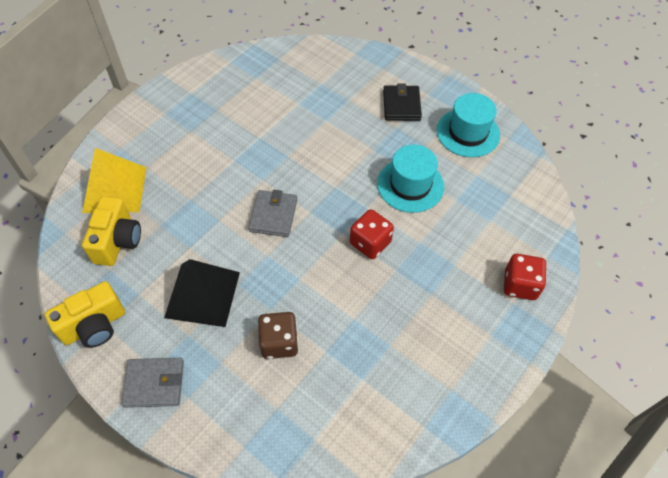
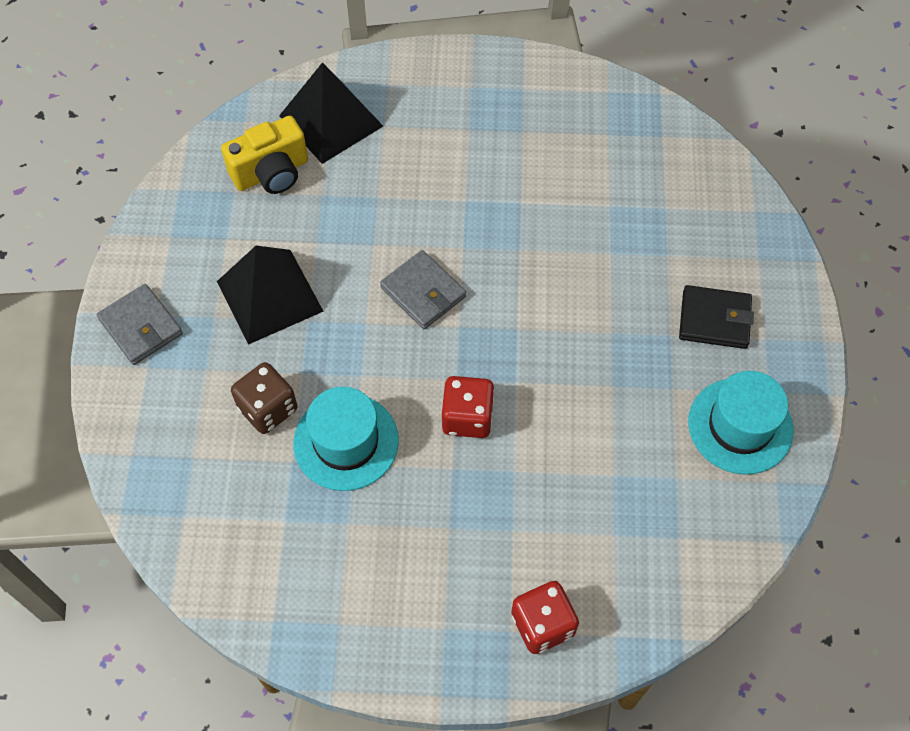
camera: 55 degrees right, 5 degrees up
yellow camera [45,281,125,348] -> none
yellow pyramid [82,148,147,213] -> black pyramid [279,62,383,164]
grey wallet [248,190,297,237] -> grey wallet turned 75 degrees clockwise [380,250,466,329]
turquoise hat [377,145,444,213] -> turquoise hat moved to [293,387,399,491]
black wallet [383,83,422,121] -> black wallet turned 45 degrees clockwise [679,285,754,349]

